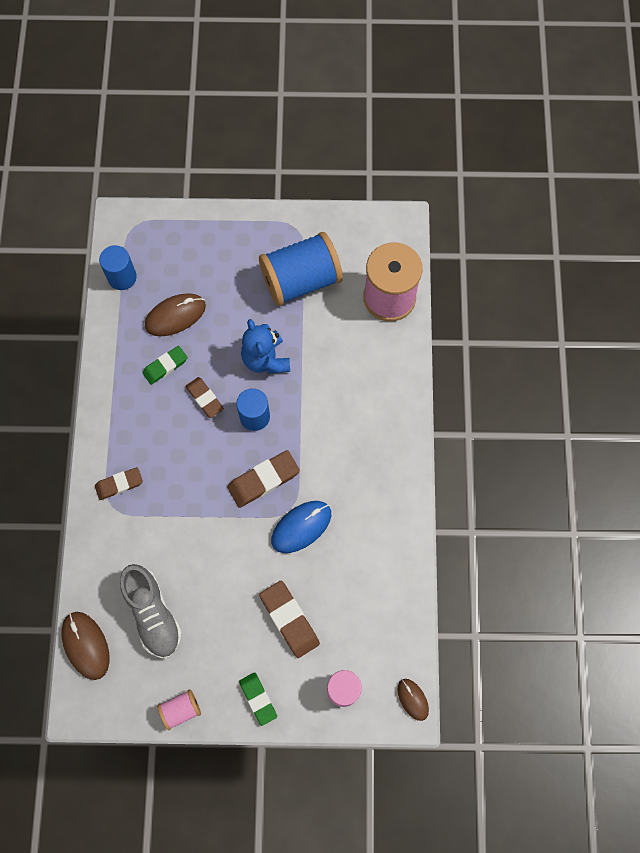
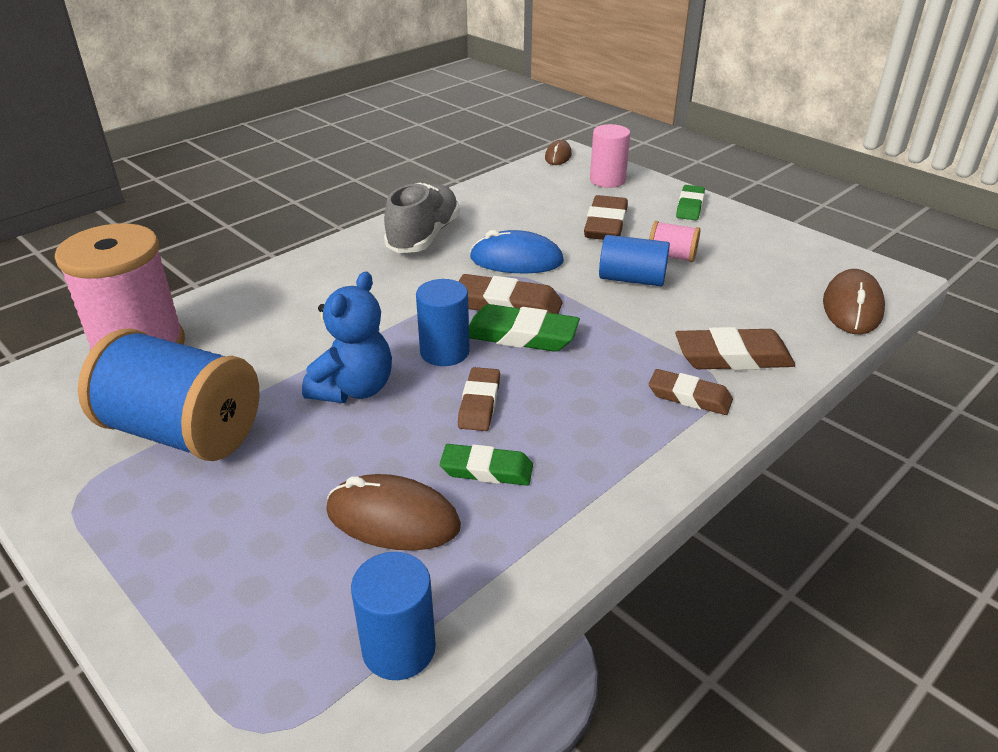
camera: 135 degrees left, 35 degrees down
grey shoe [120,564,182,658] -> grey shoe moved to [384,182,460,253]
pink spool [157,689,201,730] -> pink spool moved to [649,221,700,262]
none -> green eraser [469,304,580,352]
none -> blue cylinder [599,235,670,286]
none -> brown eraser [675,327,795,370]

